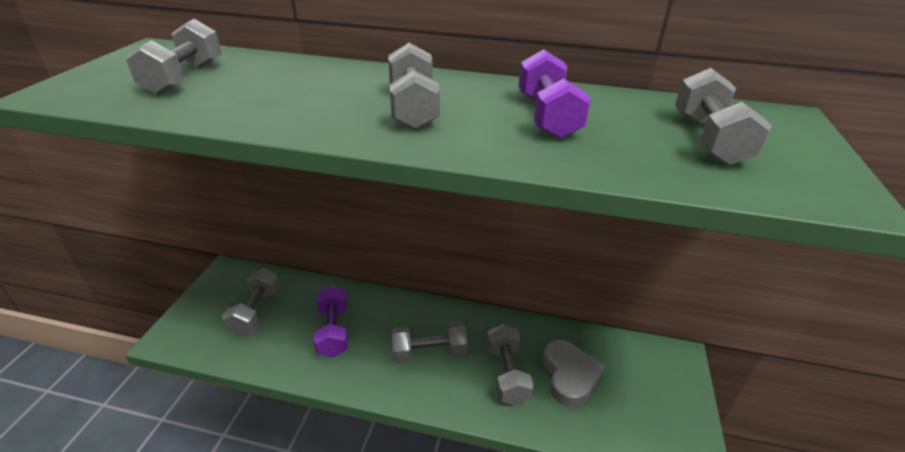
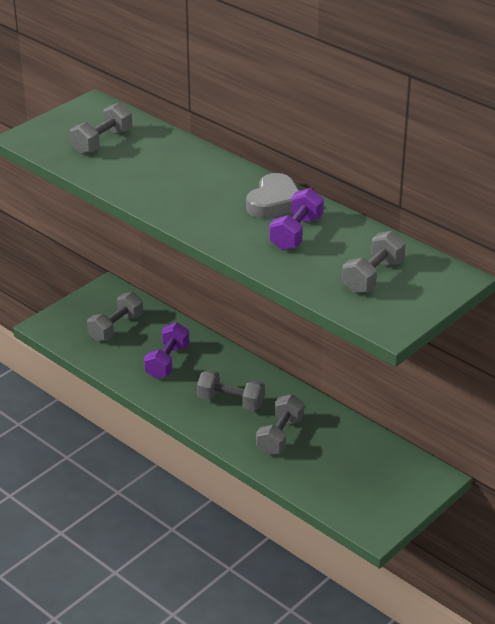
camera: 30 degrees right, 0 degrees up
grey dumbbell [388,42,440,130] -> none
grey heart [543,340,605,407] -> grey heart moved to [246,173,299,218]

